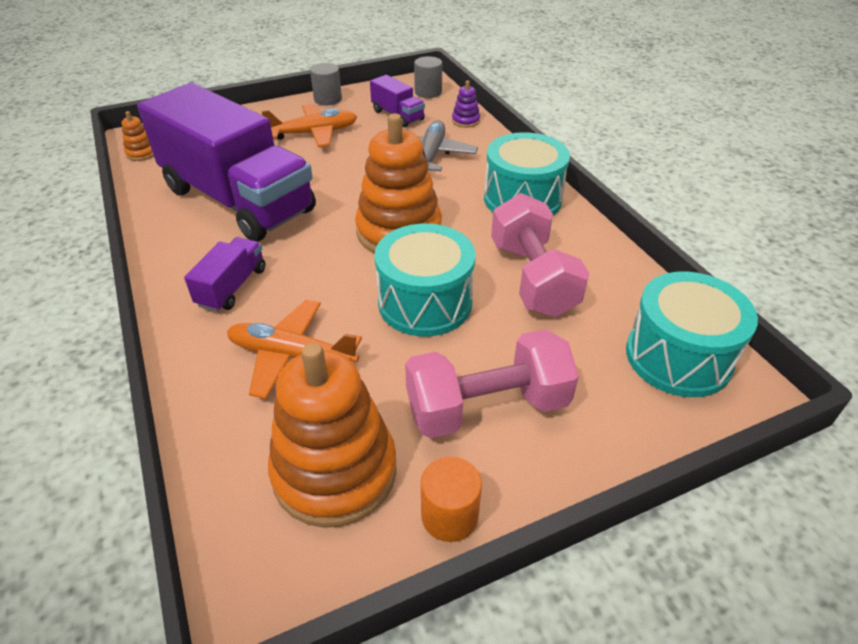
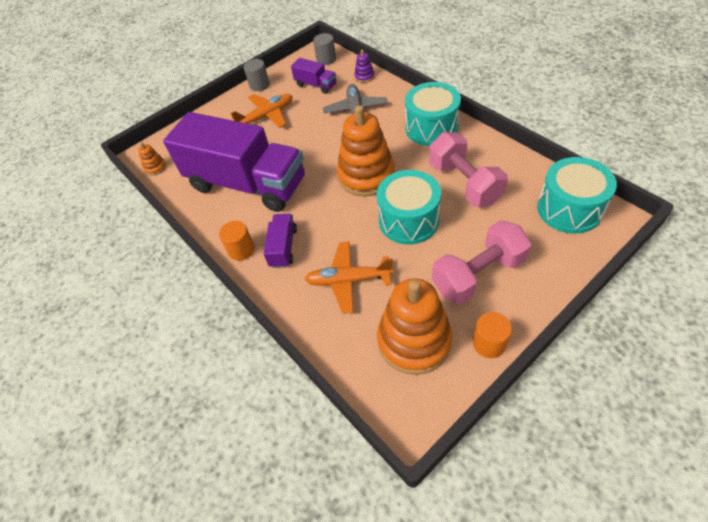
camera: 10 degrees left, 10 degrees up
none -> orange cylinder [219,221,255,261]

